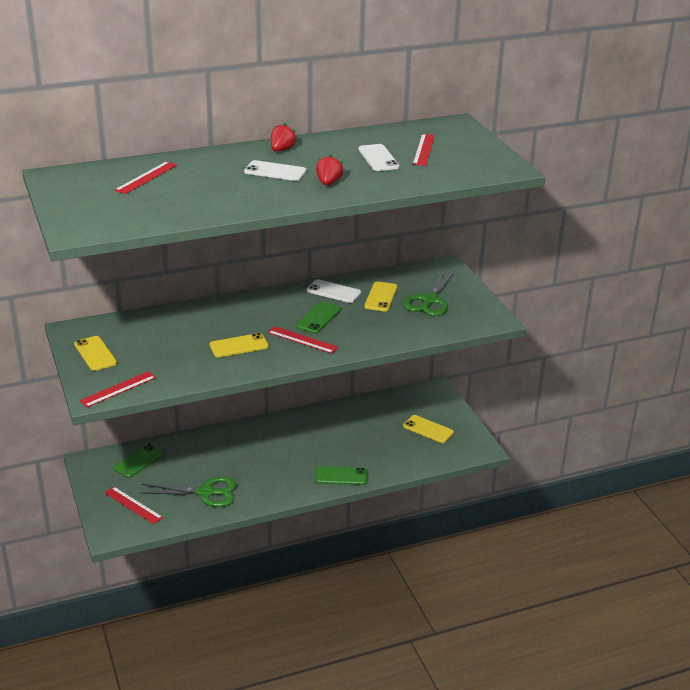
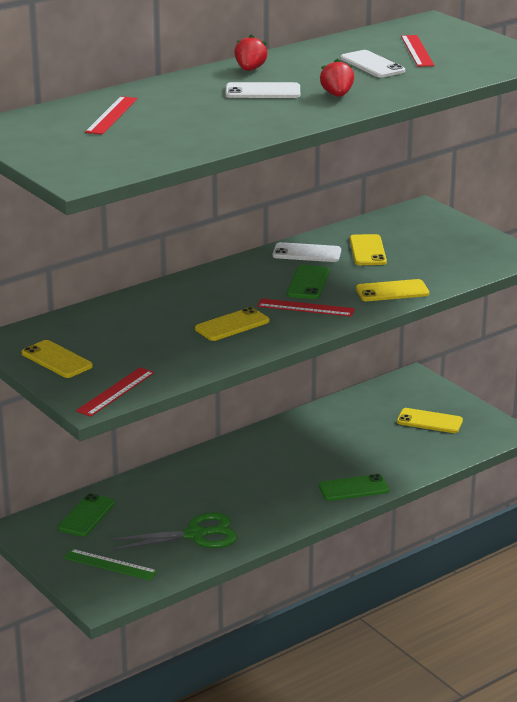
camera: 15 degrees left, 5 degrees down
red ruler [104,487,163,524] -> green ruler [64,549,158,580]
green scissors [403,270,455,316] -> none
none -> yellow phone [356,279,429,301]

